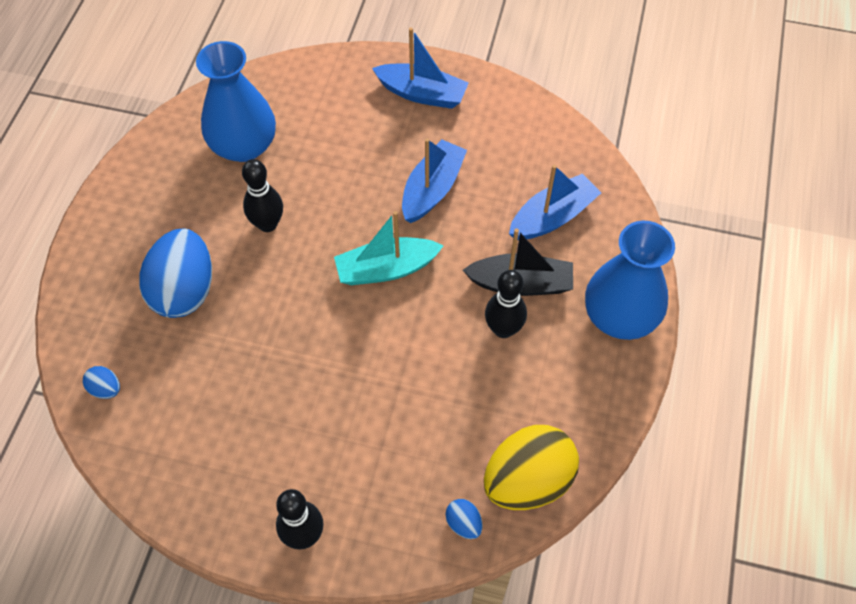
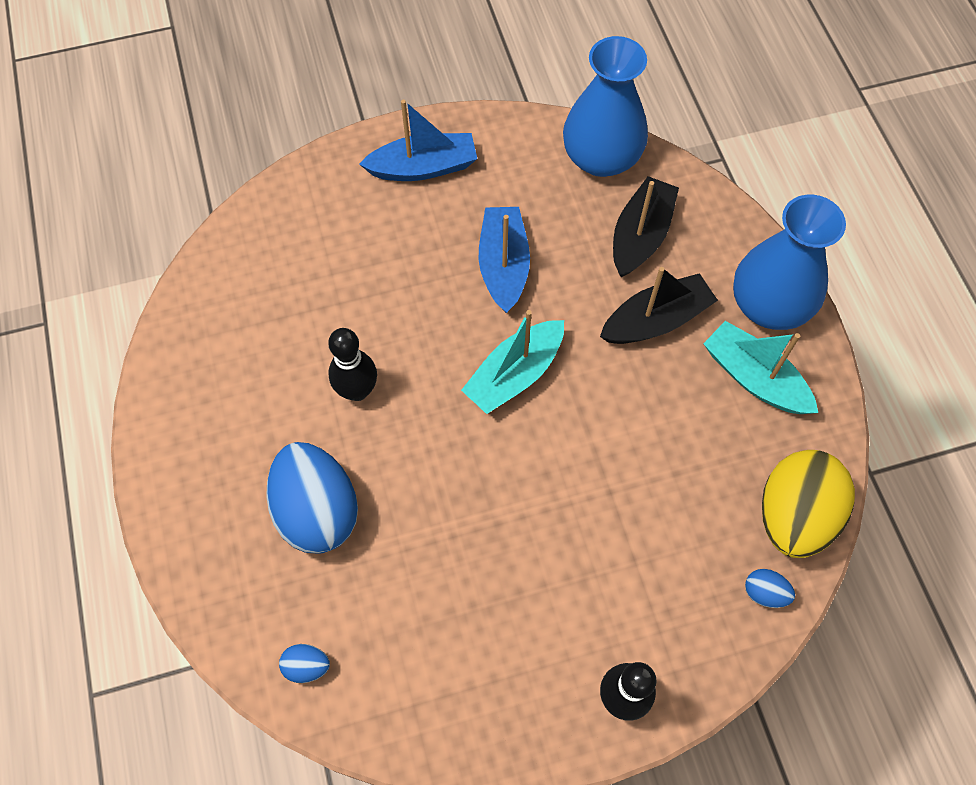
camera: 30 degrees left, 5 degrees up
blue vase [196,41,276,162] -> blue vase moved to [563,36,648,177]
black bowling pin [485,270,527,338] -> none
blue boat [509,165,601,240] -> black boat [613,176,679,277]
none -> turquoise boat [703,321,818,414]

